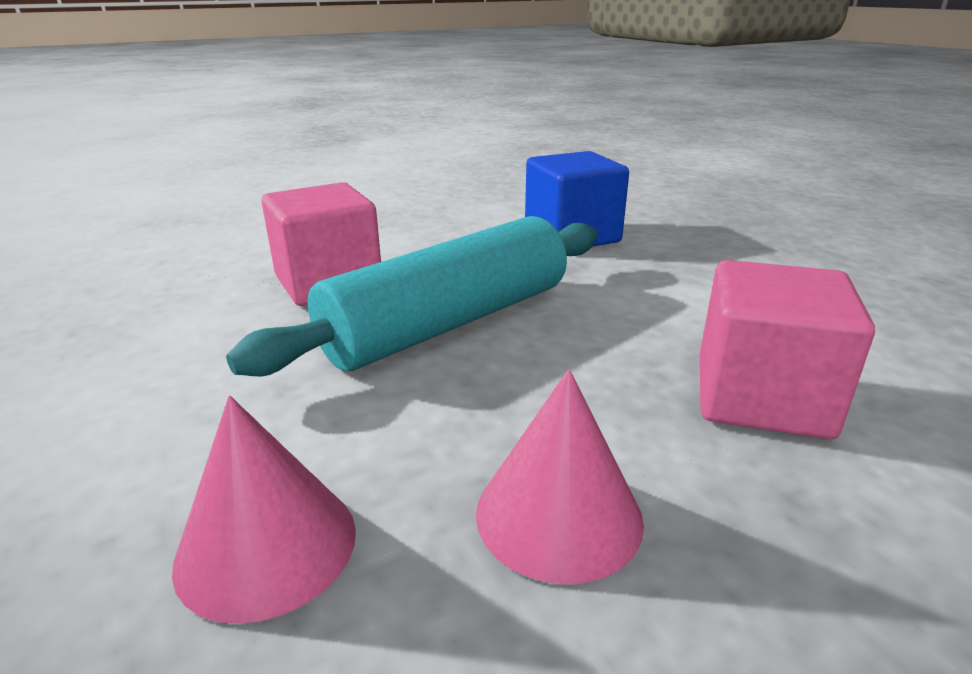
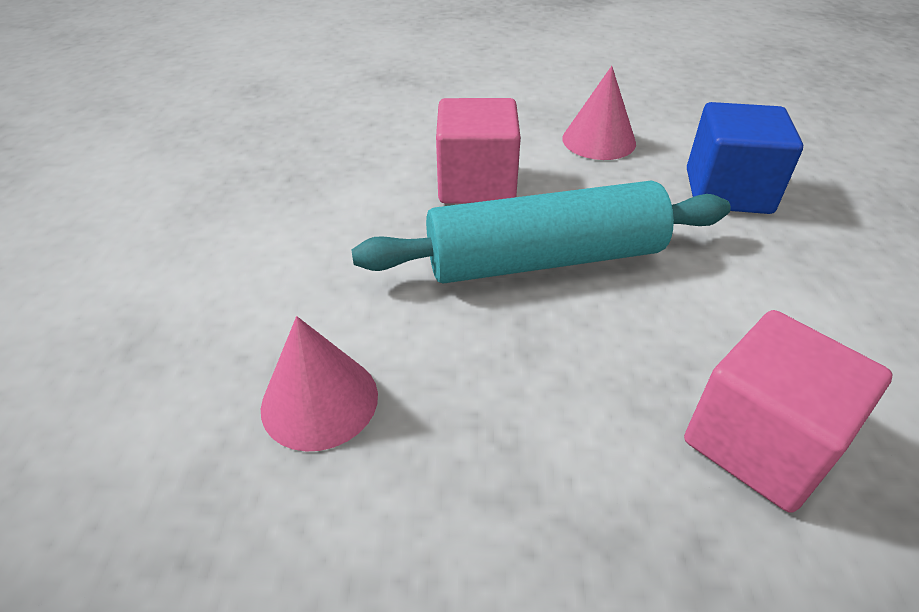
camera: 30 degrees right, 15 degrees up
pink cone [476,369,644,585] -> pink cone moved to [562,66,636,160]

